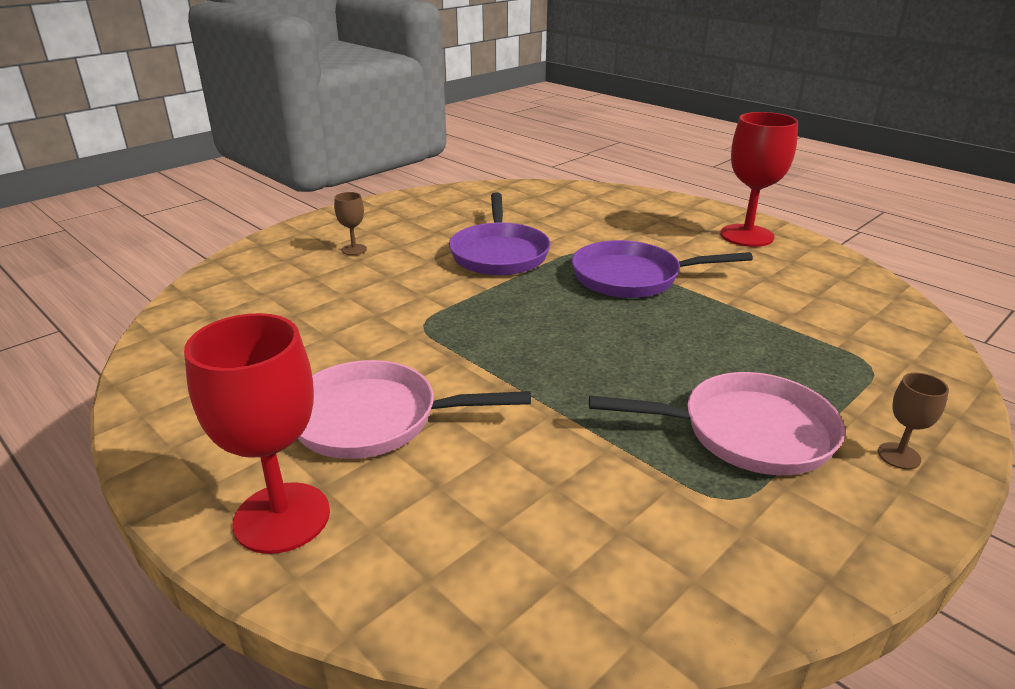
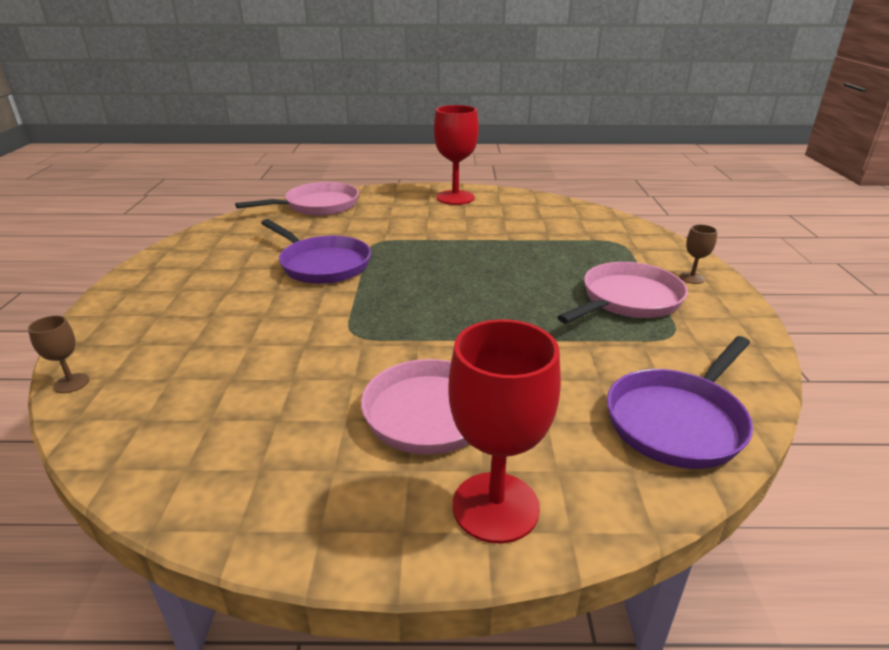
camera: 45 degrees left, 0 degrees up
brown goblet [334,192,367,255] -> brown goblet moved to [28,315,89,393]
purple pan [572,240,753,298] -> purple pan moved to [607,336,753,469]
none -> pink pan [235,182,359,216]

